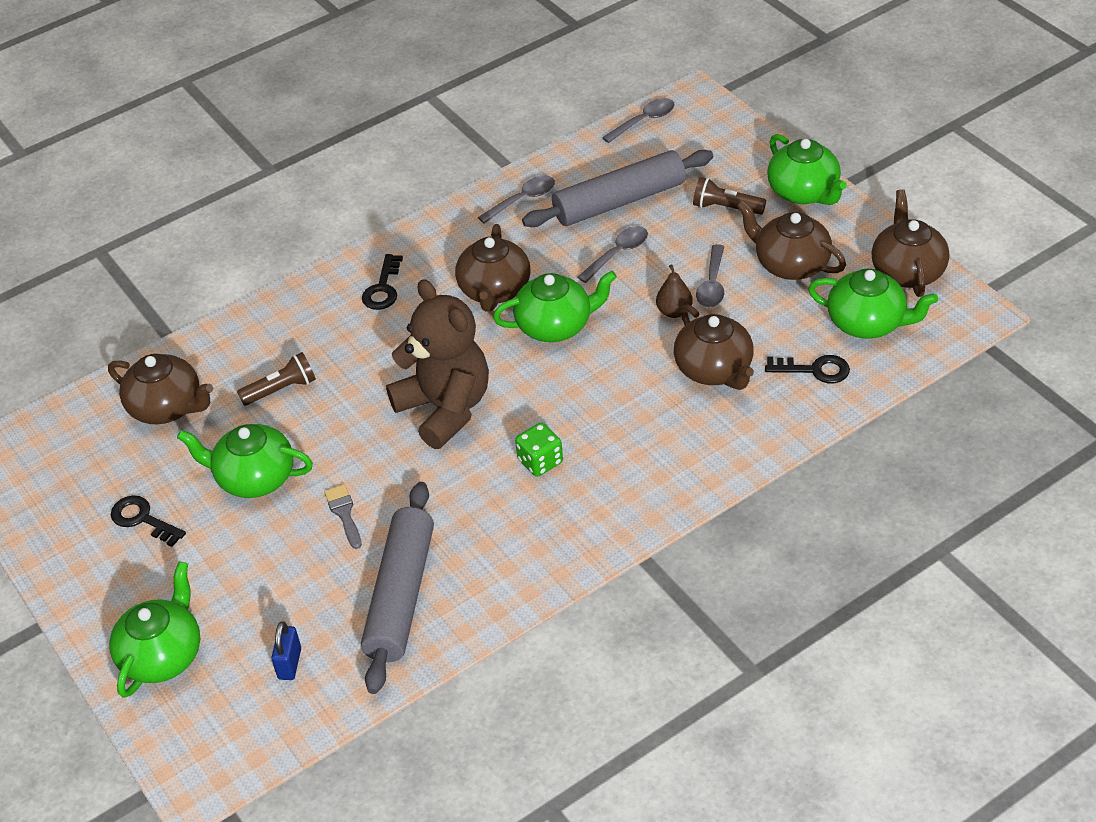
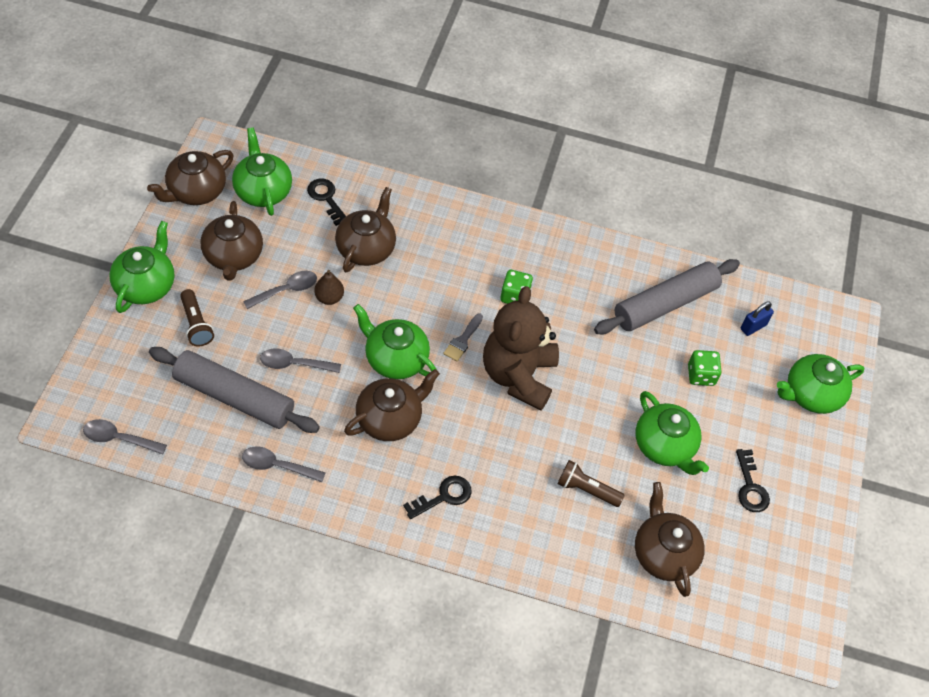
camera: 140 degrees left, 10 degrees up
grey brush [324,484,362,549] -> grey brush moved to [443,314,483,361]
none -> green dice [688,350,722,386]

